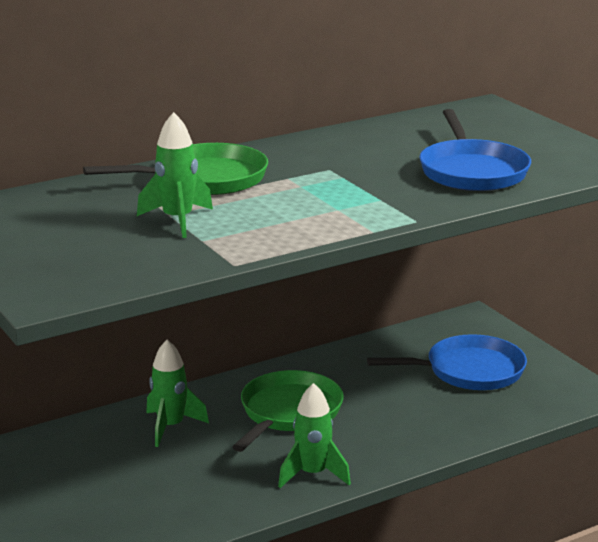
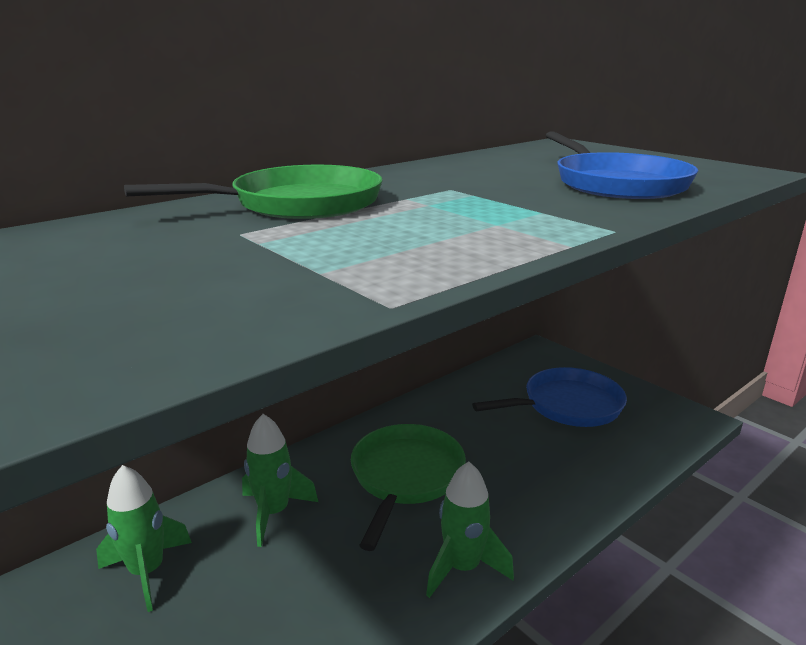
camera: 10 degrees left, 0 degrees up
green rocket [137,112,213,238] -> green rocket moved to [96,465,192,612]

